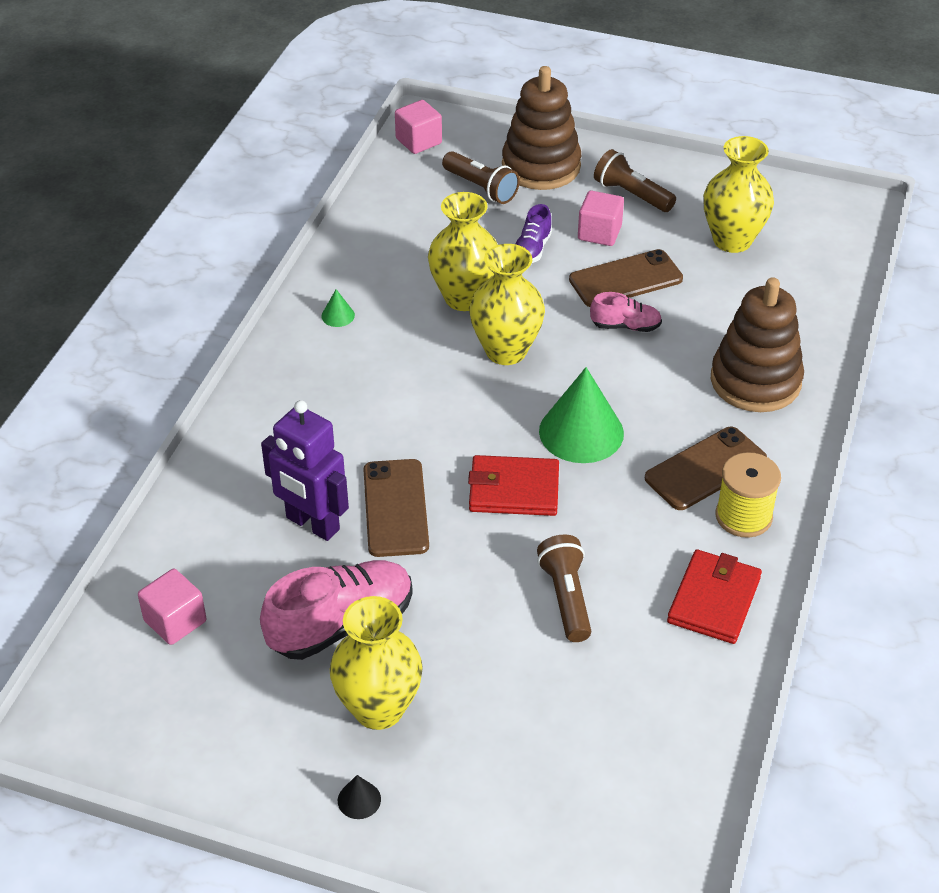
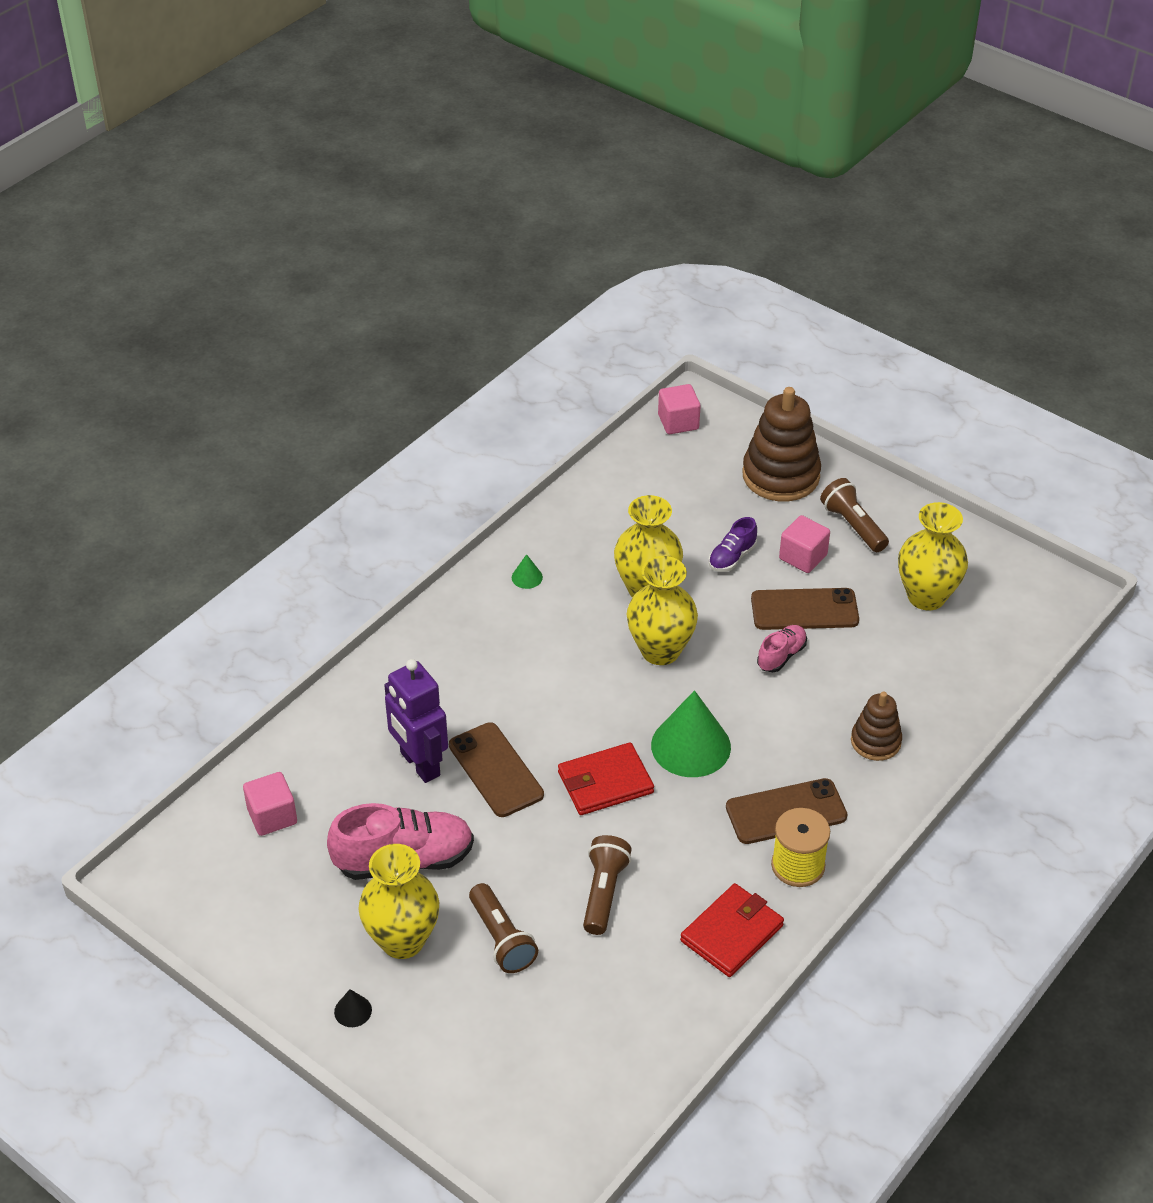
camera: 20 degrees right, 0 degrees up
brown phone [363,459,429,557] -> brown phone turned 45 degrees counterclockwise [449,722,544,817]
brown flashlight [442,151,520,204] -> brown flashlight moved to [469,883,538,973]
red wallet [468,455,559,516] -> red wallet turned 45 degrees counterclockwise [558,742,654,815]
pink shoe [590,292,662,332] -> pink shoe turned 75 degrees counterclockwise [757,625,807,672]
brown stacking toy [711,277,804,412] -> brown stacking toy [851,692,902,761], size x0.57

